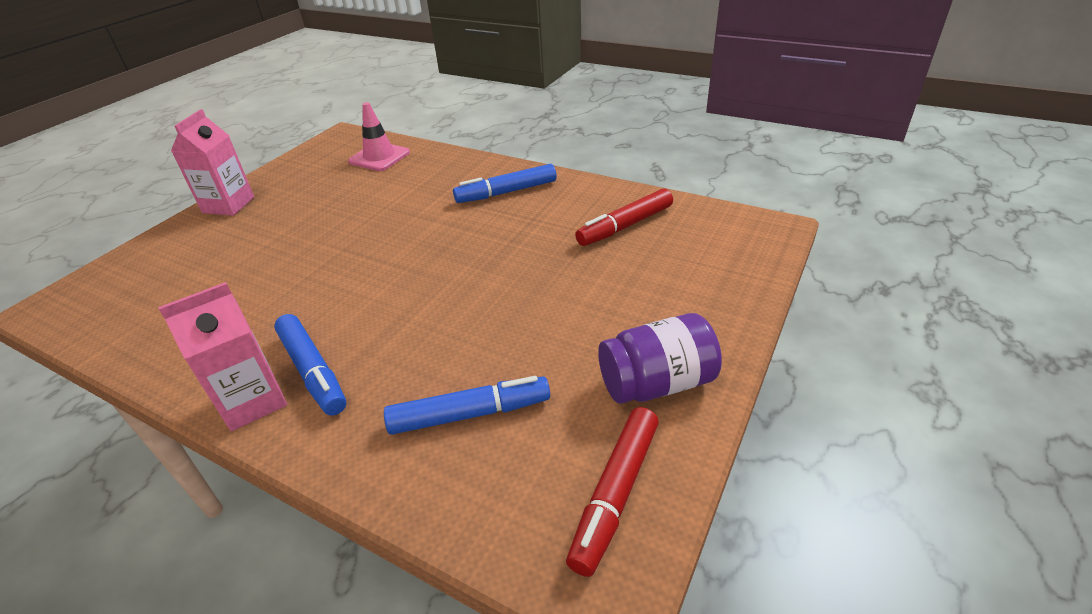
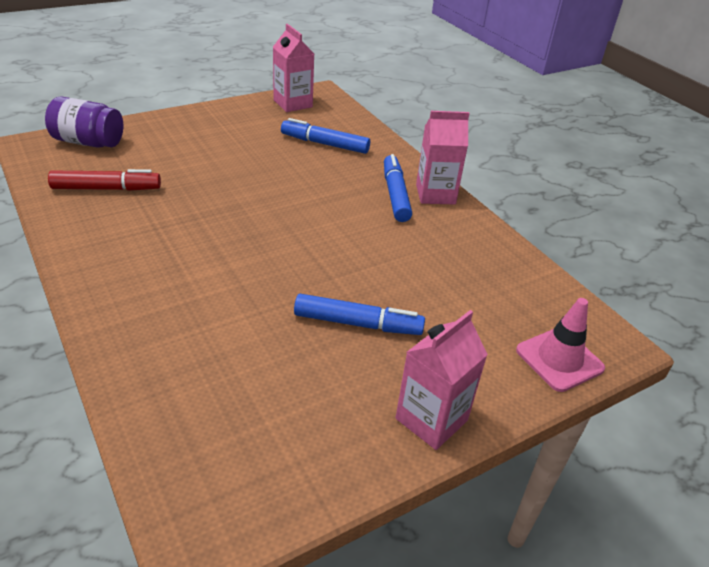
camera: 155 degrees left, 0 degrees up
pink traffic cone [348,102,410,171] -> pink traffic cone moved to [516,298,605,392]
blue marker [453,164,557,203] -> blue marker moved to [294,294,425,335]
red marker [566,407,659,577] -> pink carton [273,24,314,112]
purple jar [598,313,722,404] -> purple jar moved to [45,97,123,148]

